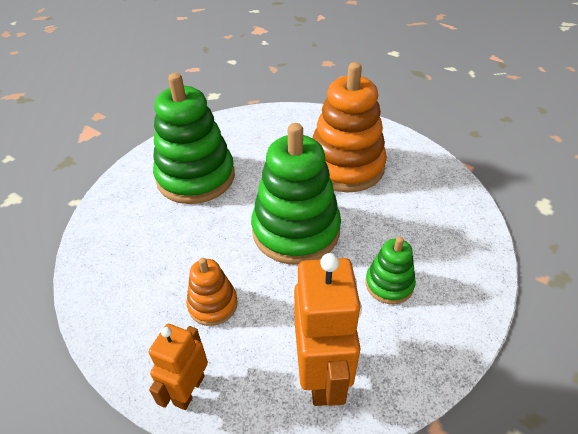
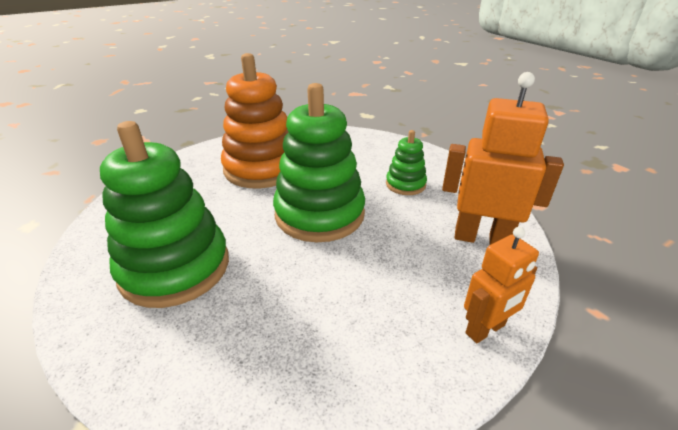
camera: 70 degrees left, 10 degrees down
orange robot [149,324,208,410] -> orange robot turned 75 degrees counterclockwise [464,227,539,343]
orange stacking toy [186,258,238,326] -> none

